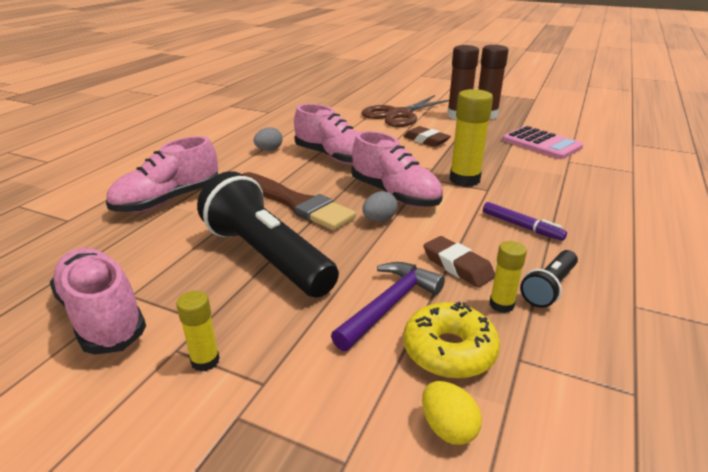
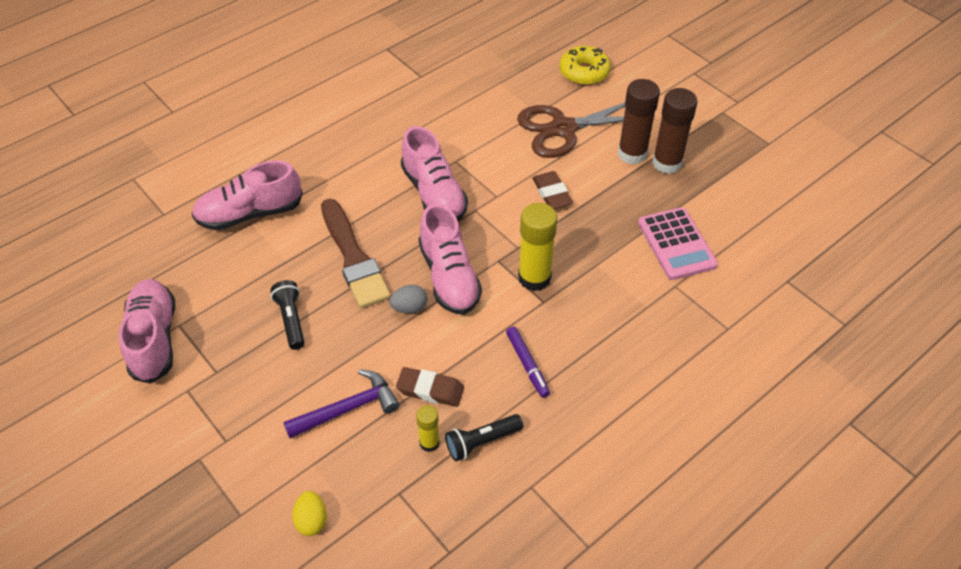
camera: 25 degrees right, 20 degrees up
yellow glue stick [176,291,220,372] -> none
black flashlight [197,171,339,298] -> black flashlight [270,280,305,350], size x0.48
grey egg [254,127,283,151] -> none
yellow donut [403,302,500,379] -> yellow donut moved to [559,46,611,85]
brown eraser [423,236,495,288] -> brown eraser turned 60 degrees counterclockwise [396,367,464,407]

